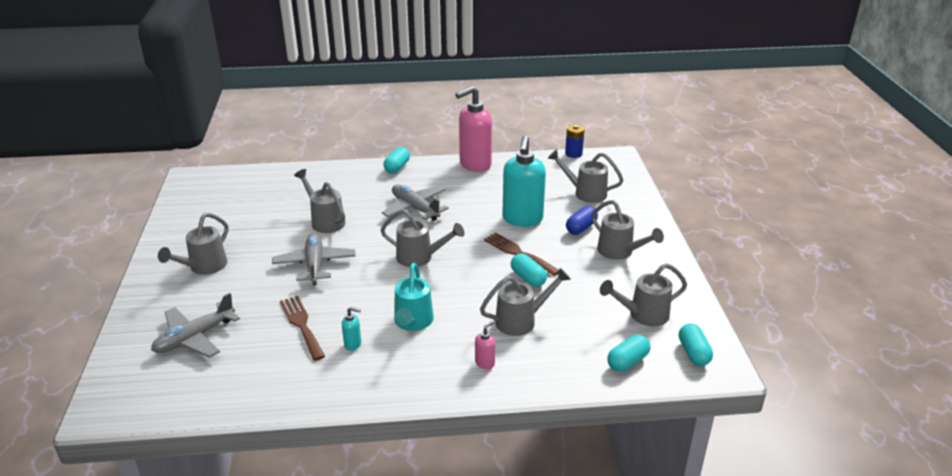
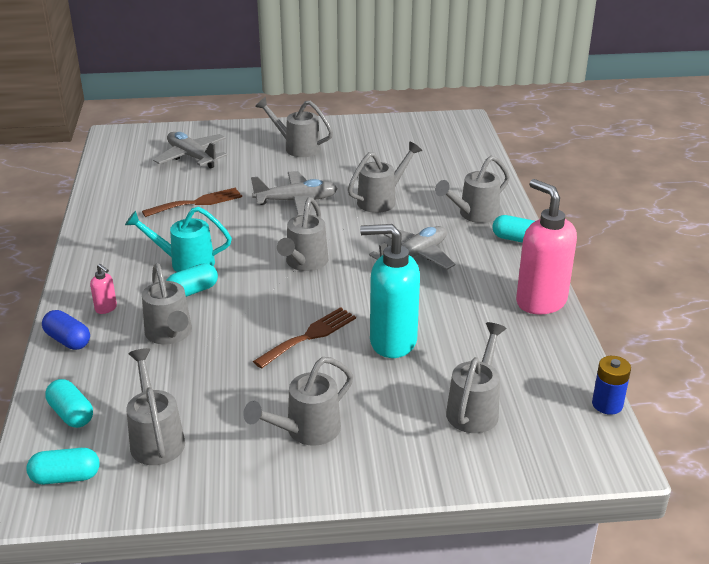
camera: 90 degrees right, 0 degrees up
turquoise soap dispenser [342,307,361,351] -> none
turquoise capsule [511,254,547,287] -> turquoise capsule moved to [166,263,218,297]
blue capsule [566,206,598,235] -> blue capsule moved to [42,310,90,350]
none -> grey watering can [435,155,510,223]

